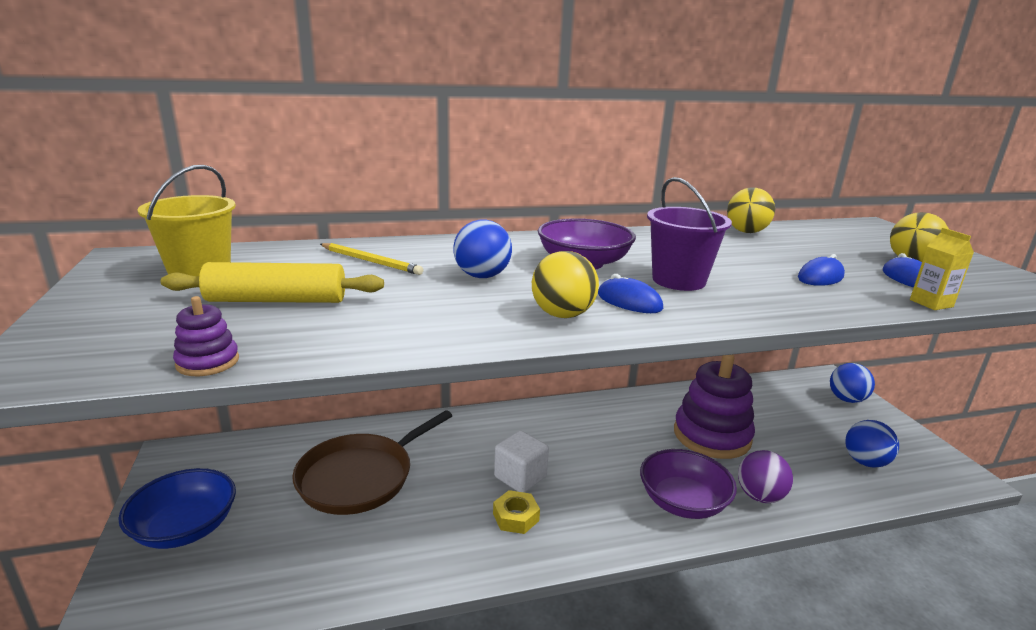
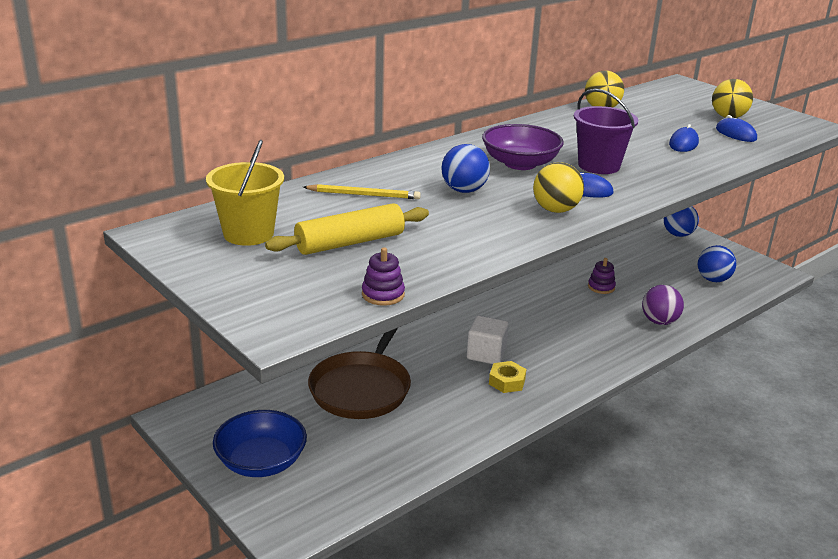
camera: 25 degrees left, 5 degrees up
purple bowl [640,449,737,519] -> none
purple stacking toy [674,354,755,459] -> purple stacking toy [588,258,616,294], size x0.42
yellow carton [910,228,974,310] -> none

